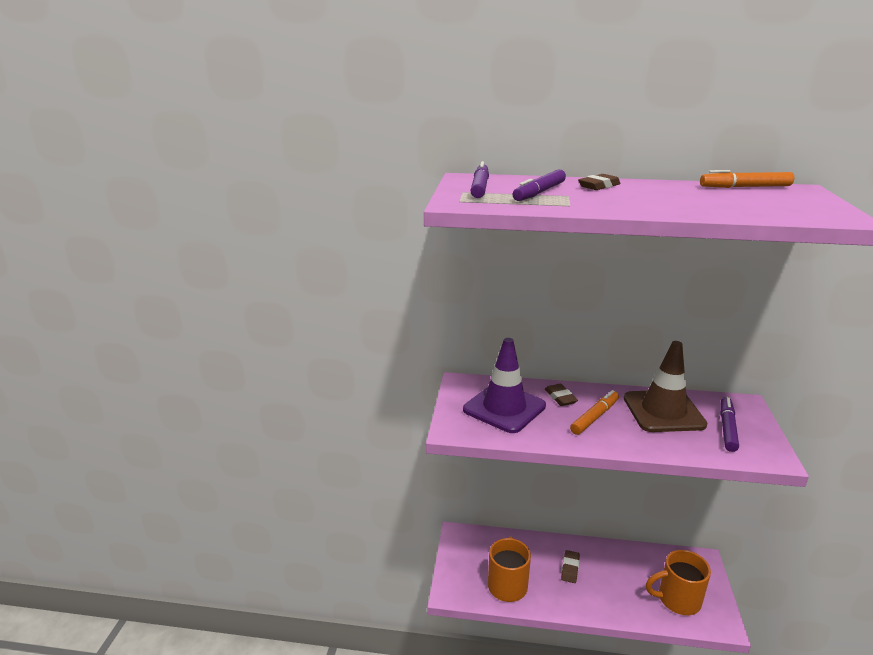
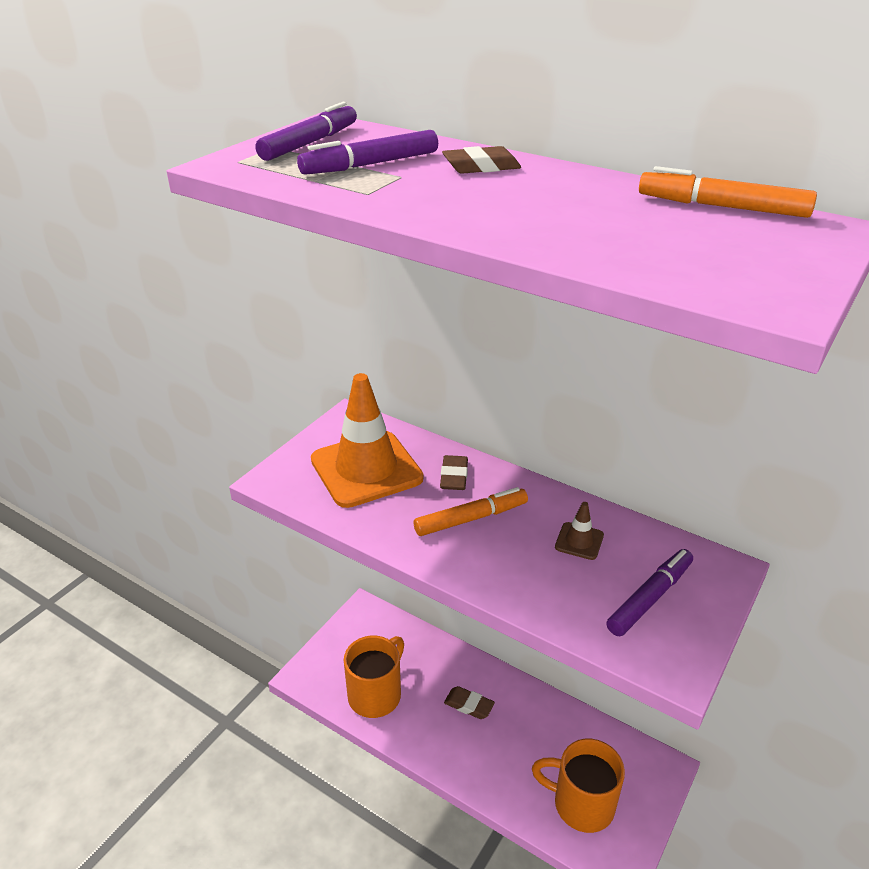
camera: 25 degrees right, 10 degrees up
purple traffic cone [463,338,546,433] -> orange traffic cone [311,373,424,508]
brown eraser [561,550,580,583] -> brown eraser turned 75 degrees clockwise [444,686,495,719]
brown traffic cone [624,341,708,432] -> brown traffic cone [555,502,604,560], size x0.41

